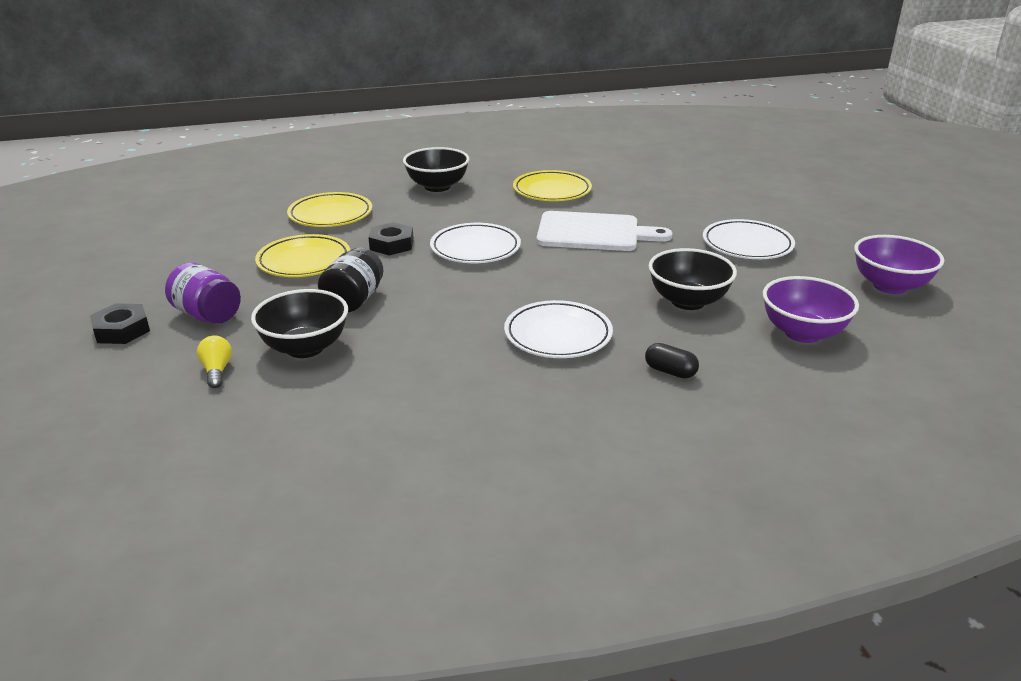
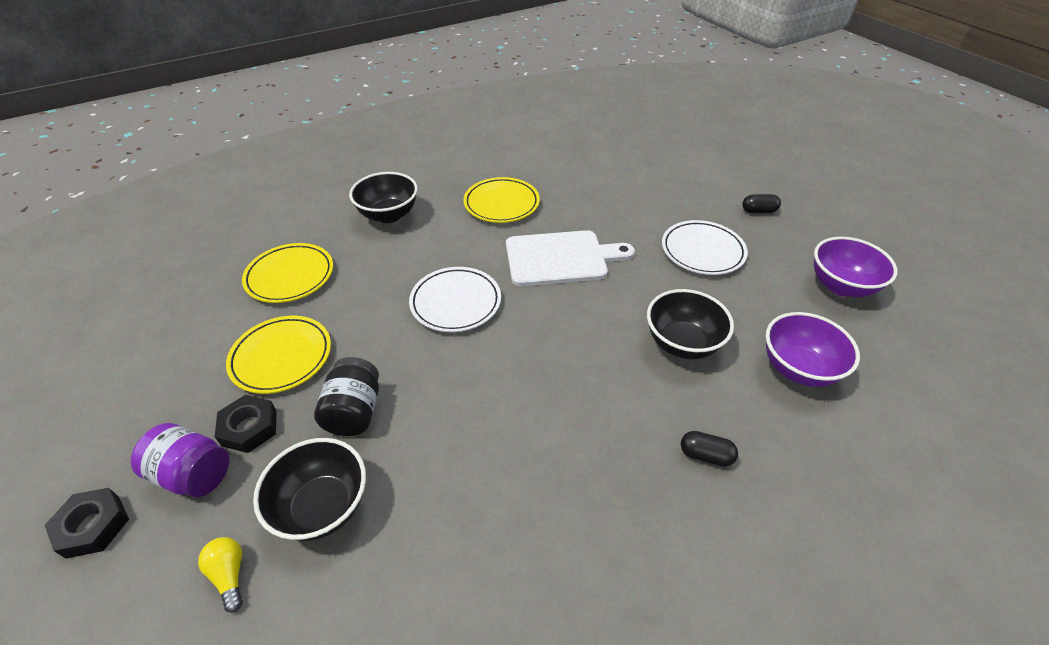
camera: 15 degrees left, 15 degrees up
black nut [368,222,414,255] -> black nut moved to [215,395,277,453]
white plate [504,300,613,358] -> none
none -> black capsule [742,194,781,213]

